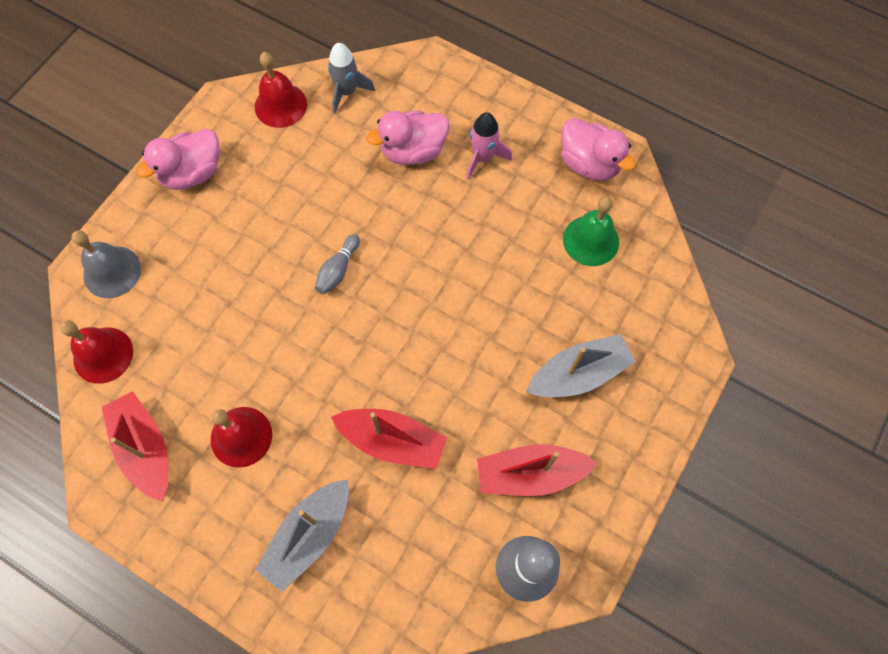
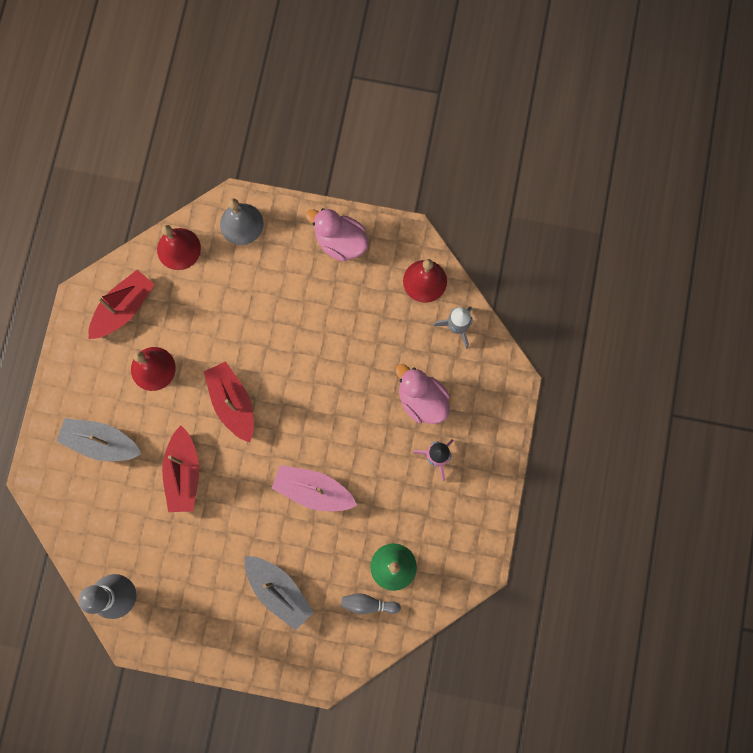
camera: 70 degrees right, 10 degrees up
grey bowling pin [315,234,360,295] -> grey bowling pin moved to [341,593,401,614]
red boat [477,444,598,496] -> red boat moved to [204,361,254,442]
pink duck [561,118,636,181] -> none
none -> pink boat [272,465,358,511]

